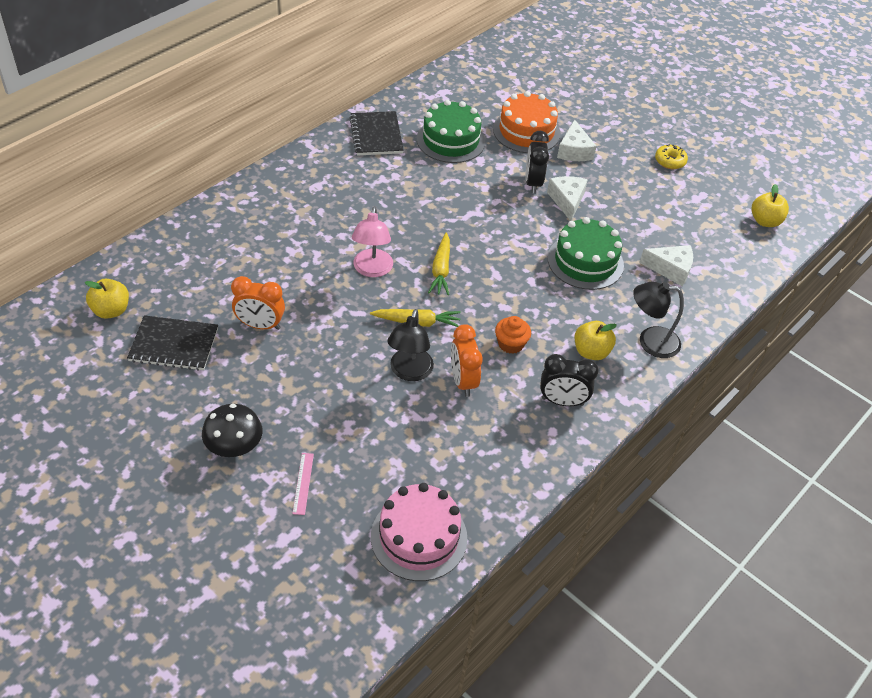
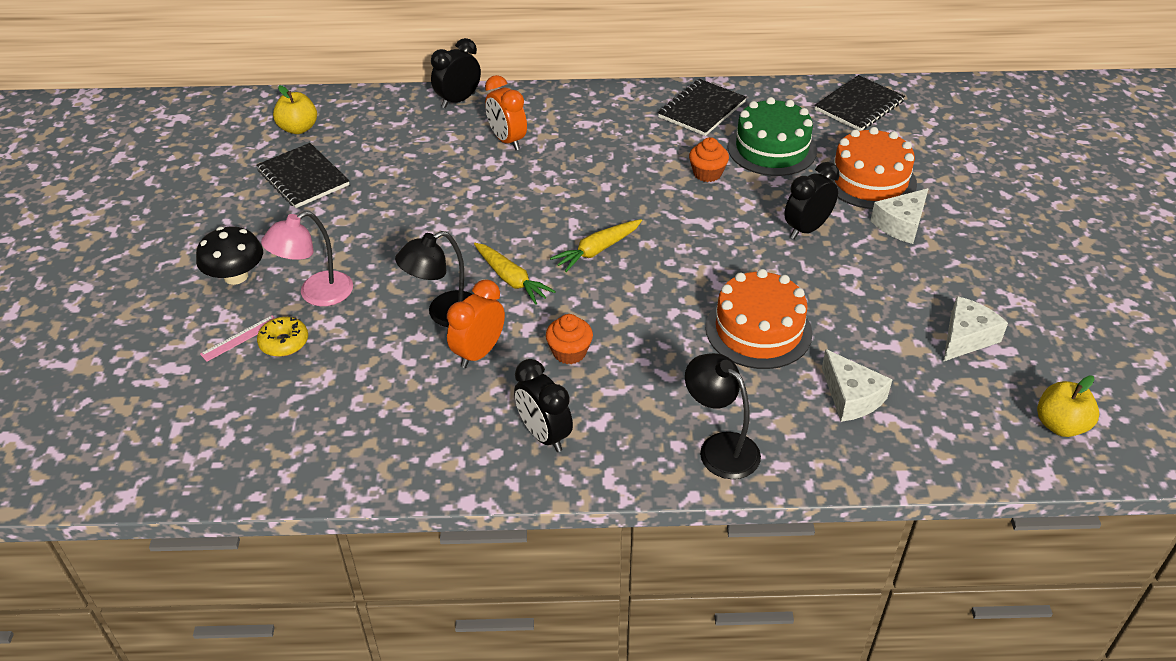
camera: 50 degrees right, 5 degrees down
orange clock [231,276,285,330] -> orange clock moved to [485,75,527,150]
pink lamp [352,206,393,277] -> pink lamp moved to [261,211,353,306]
pink cake [371,483,467,581] -> none
white cheese [547,176,588,221] -> white cheese moved to [943,296,1008,362]
green cake [548,217,624,290] -> orange cake [706,269,813,369]
yellow apple [575,321,617,360] -> none
yellow donut [655,144,688,169] -> yellow donut moved to [257,317,308,357]
none -> black clock [431,38,481,108]
none -> orange cupcake [689,137,729,182]
none -> black notebook [814,75,905,131]

